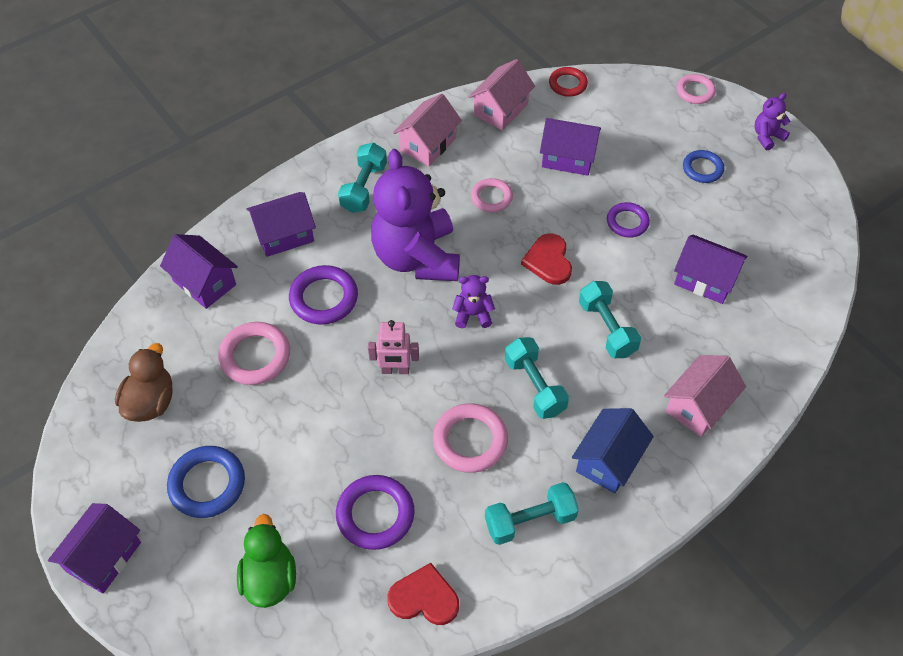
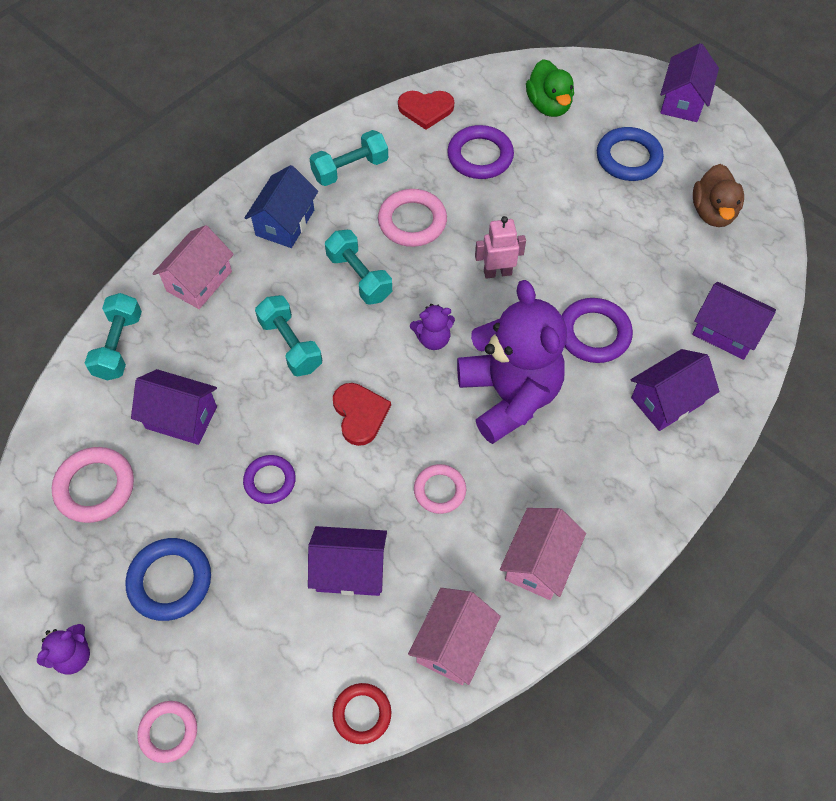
camera: 170 degrees right, 5 degrees up
pink ring [218,322,290,385] -> pink ring moved to [52,447,134,523]
turquoise dumbbell [338,143,387,213] -> turquoise dumbbell moved to [85,293,142,380]
blue ring [683,150,724,183] -> blue ring [125,538,211,621], size x1.53

